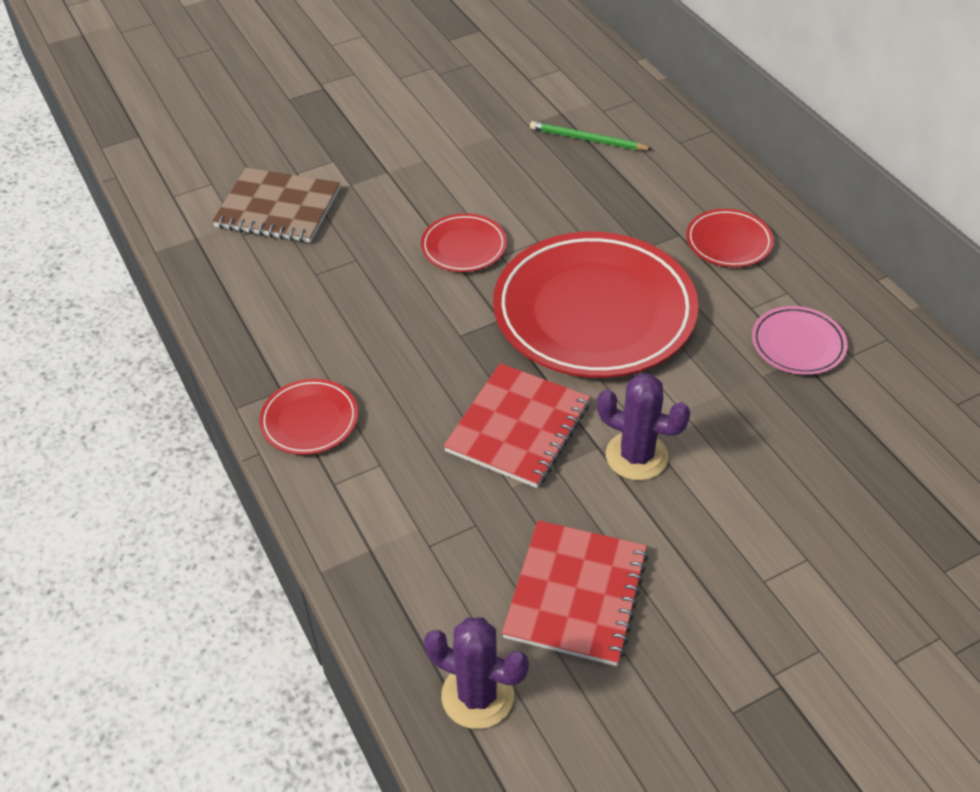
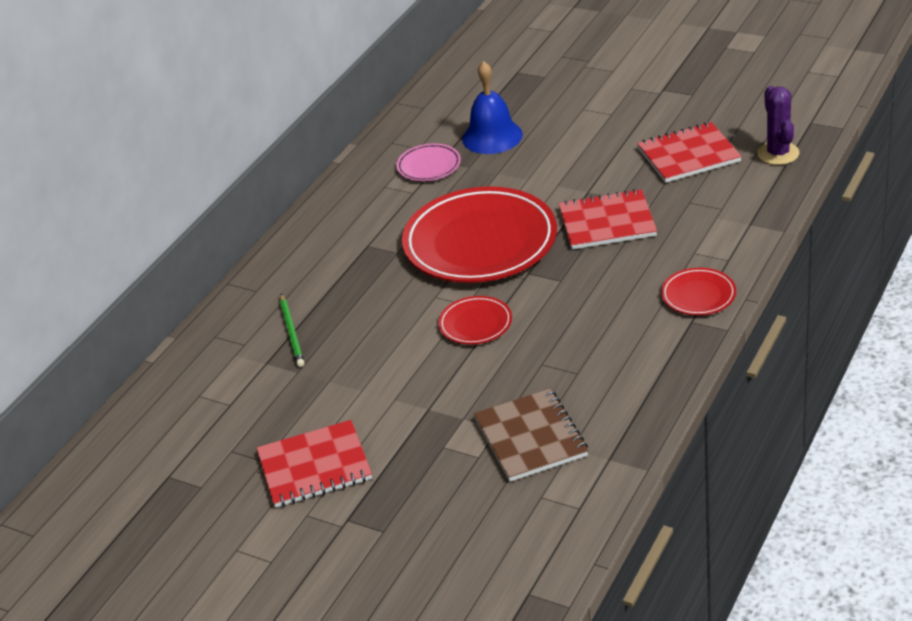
camera: 120 degrees left, 10 degrees down
purple cactus [597,373,691,480] -> none
red plate [686,209,774,267] -> none
none -> red notebook [257,420,372,508]
none -> blue bell [462,61,523,154]

